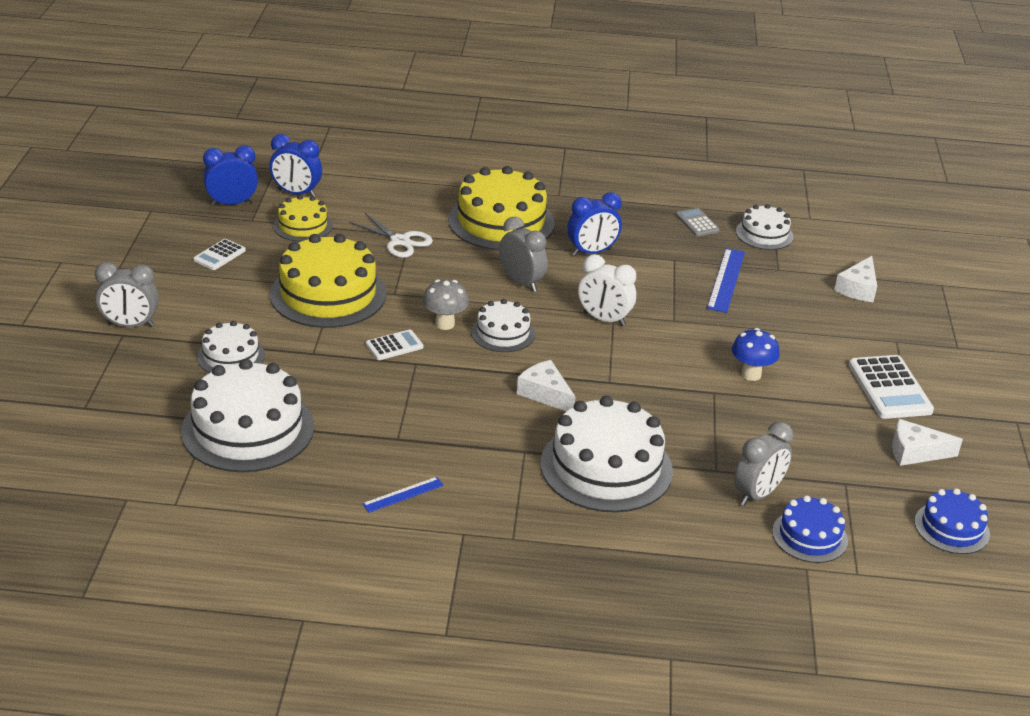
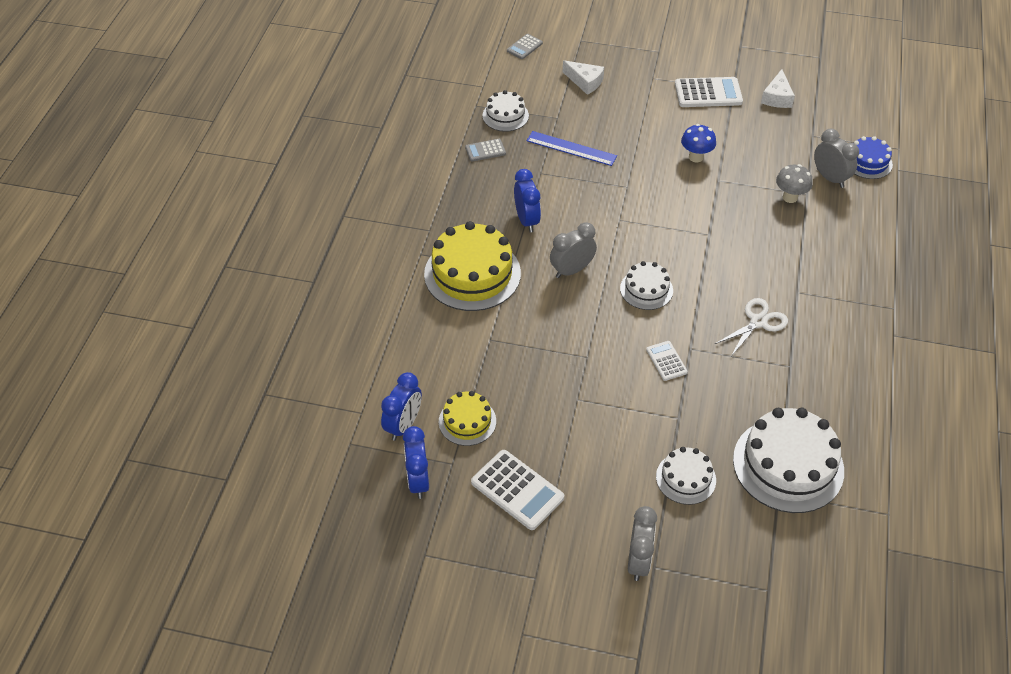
camera: 80 degrees left, 15 degrees up
white calculator [193,239,246,270] -> white calculator [471,450,564,530], size x1.78
yellow cake [270,234,386,328] -> none
white scissors [349,213,433,258] -> white scissors moved to [715,298,788,356]
blue ruler [362,477,444,513] -> none
grey mushroom [423,280,469,330] -> grey mushroom moved to [776,164,813,203]
white cheese [517,360,575,412] -> none
white cake [541,396,673,513] -> none
white clock [578,254,636,326] -> none
blue cake [914,488,990,554] -> none
none -> grey calculator [507,34,543,59]

